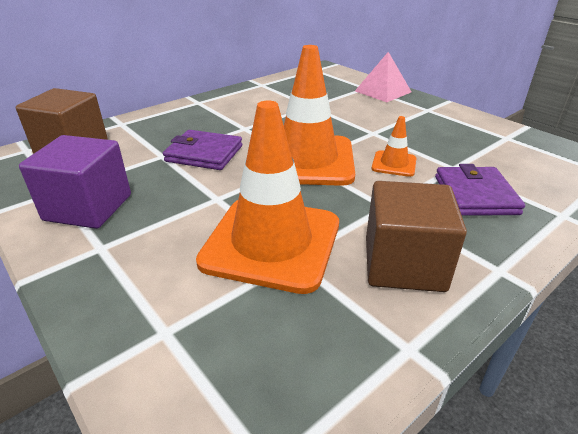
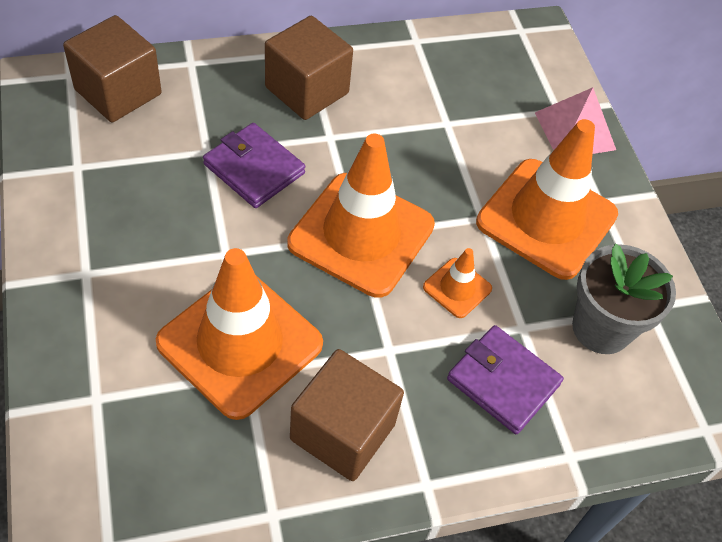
camera: 20 degrees right, 20 degrees up
purple cube [19,135,131,229] -> none
purple wallet [435,164,525,216] -> purple wallet turned 75 degrees counterclockwise [447,325,564,434]
none -> brown cube [265,16,353,120]
none -> orange traffic cone [476,119,618,280]
none -> grey flower pot [572,244,676,354]

